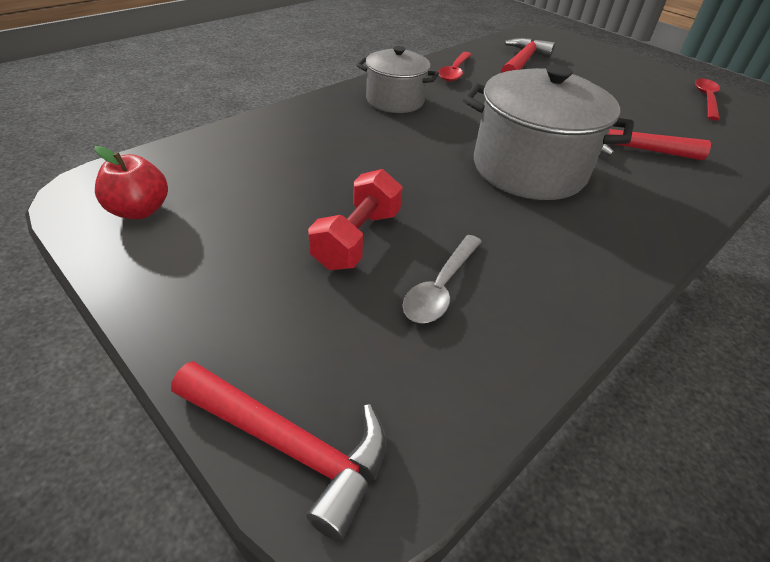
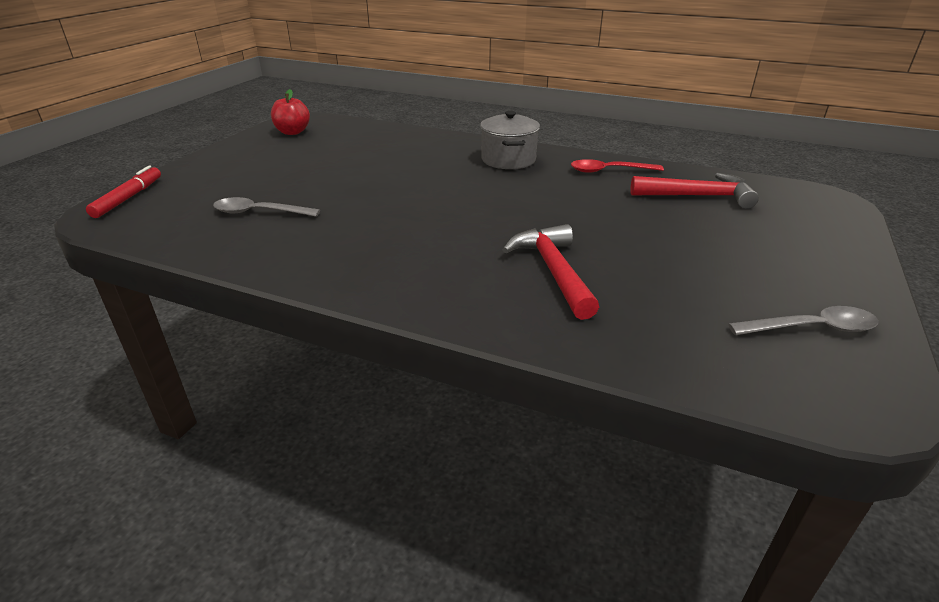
camera: 70 degrees right, 10 degrees down
red hammer [171,361,386,541] -> red marker [86,166,161,218]
red dumbbell [308,169,403,270] -> none
grey pot [463,64,634,200] -> none
red spoon [695,78,720,121] -> grey spoon [728,306,878,335]

